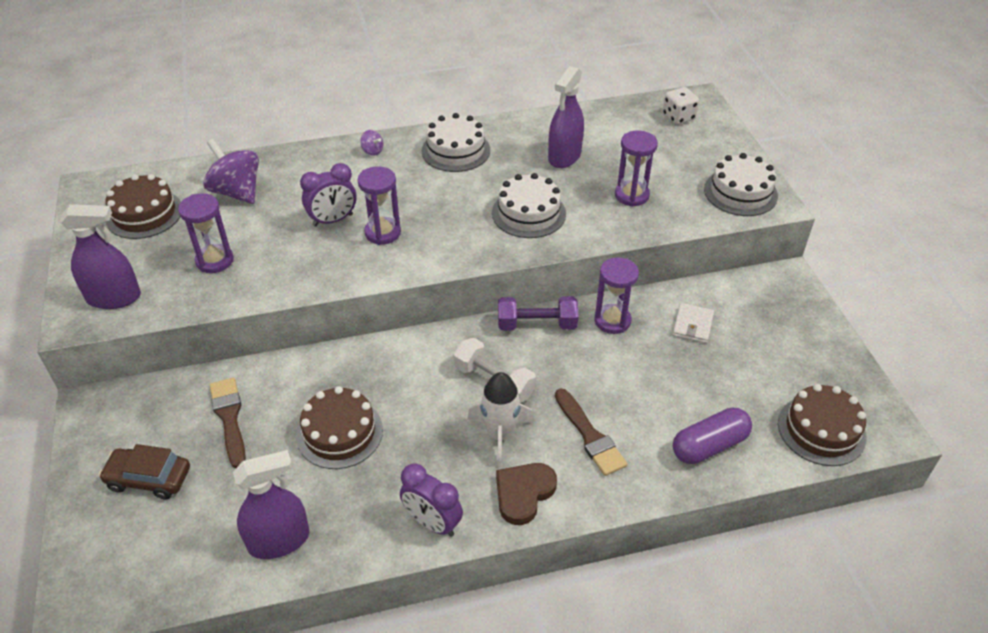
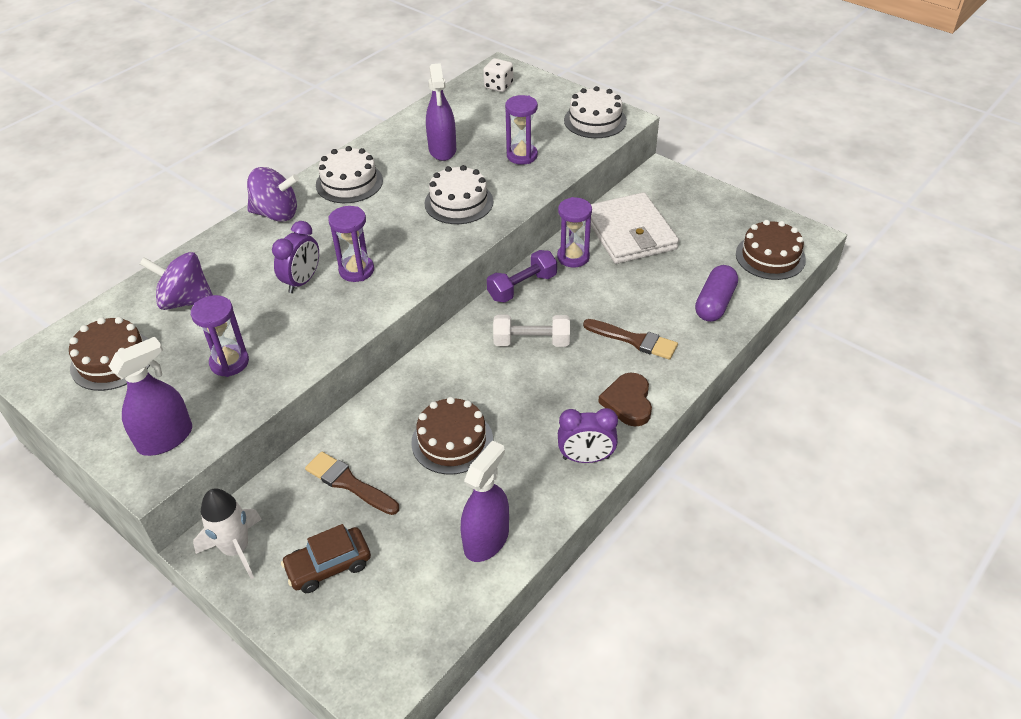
camera: 35 degrees left, 0 degrees up
purple spinning top [360,130,383,156] -> purple spinning top [247,167,299,222], size x2.27
white rocket [467,372,535,468] -> white rocket moved to [193,488,262,579]
white wallet [672,303,714,343] -> white wallet [591,192,679,264], size x2.27

